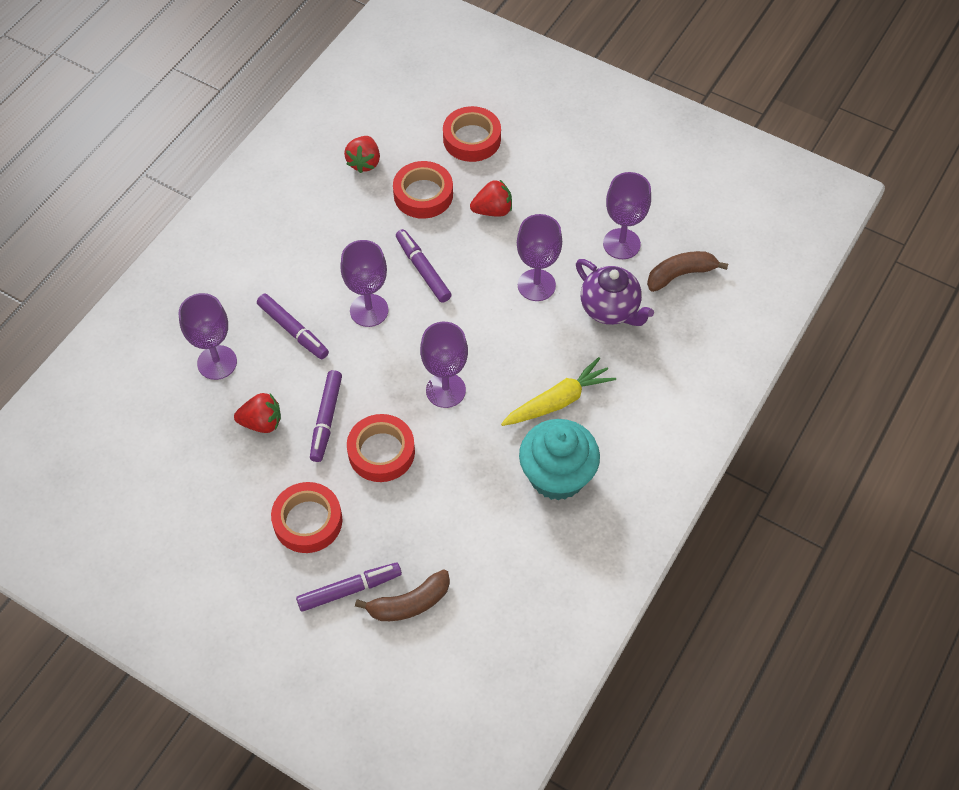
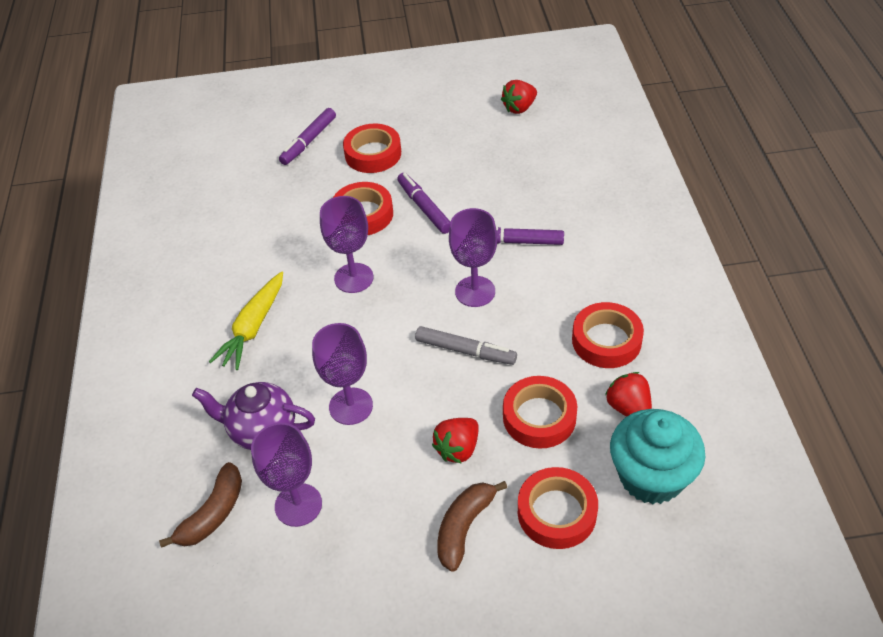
camera: 145 degrees right, 10 degrees down
purple goblet [179,293,237,380] -> none
red strawberry [234,393,281,433] -> red strawberry moved to [501,80,537,114]
brown banana [355,569,450,621] -> brown banana moved to [437,481,507,572]
purple marker [396,229,451,303] -> grey marker [415,326,517,365]
turquoise cupcake [519,419,600,501] -> turquoise cupcake moved to [610,409,705,504]
none -> red tape [572,302,644,368]

